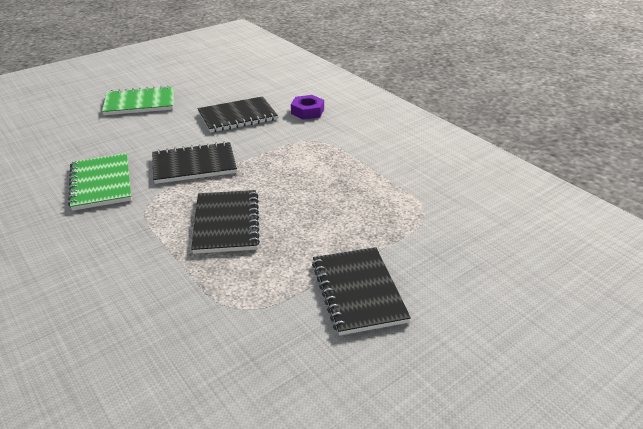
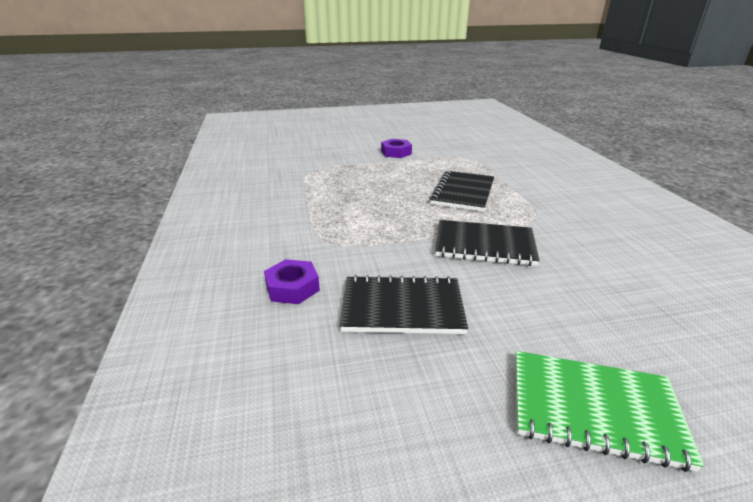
camera: 155 degrees left, 5 degrees down
green notebook [68,153,132,211] -> none
black notebook [312,247,411,336] -> purple nut [381,139,412,158]

